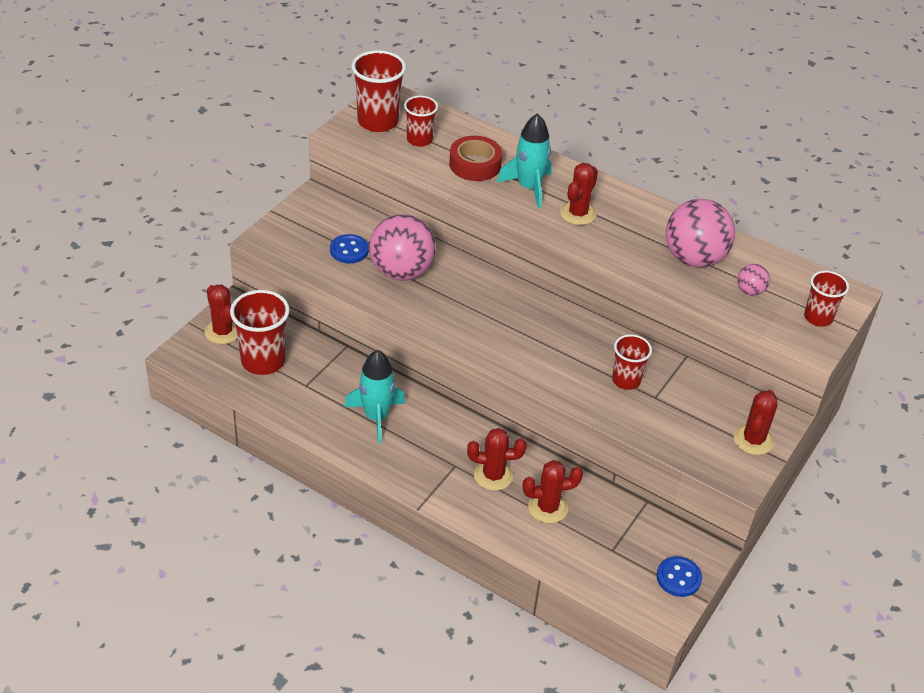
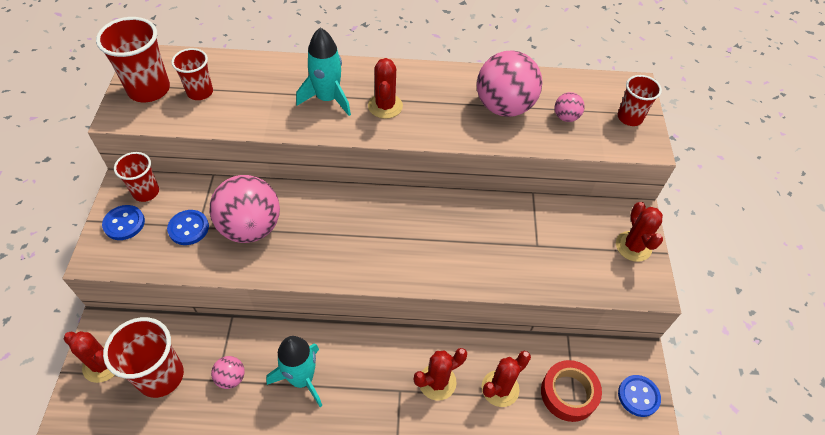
camera: 30 degrees left, 10 degrees up
red tape [449,136,502,181] -> red tape moved to [541,360,602,422]
red cup [612,334,652,390] -> red cup moved to [114,152,159,202]
none -> blue button [102,205,145,240]
none -> pink ball [211,356,245,389]

